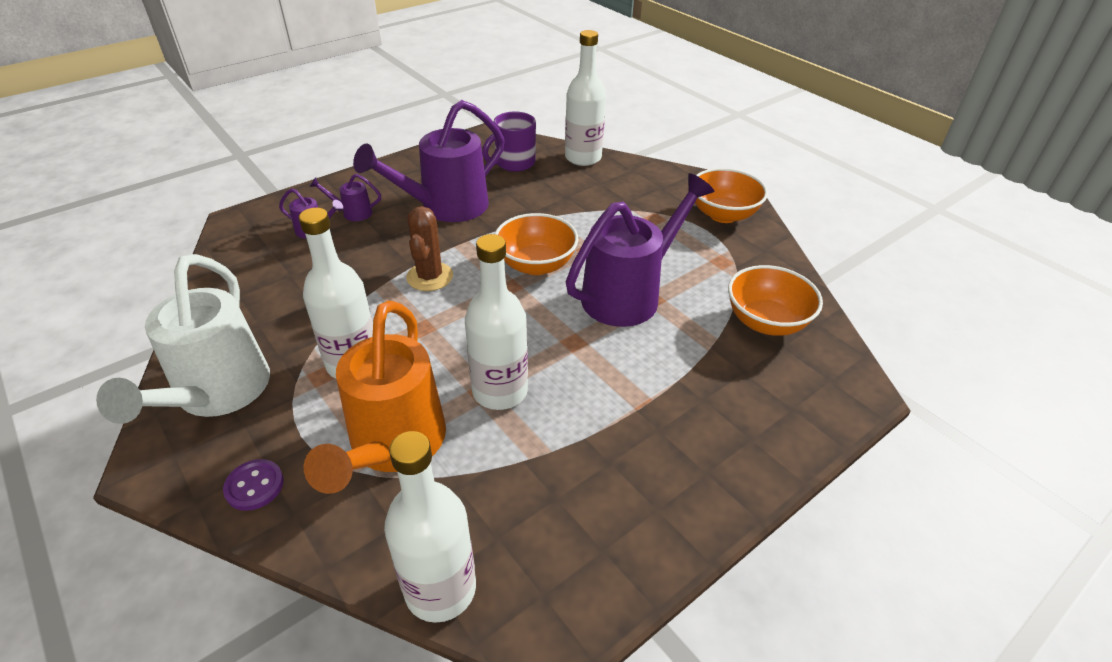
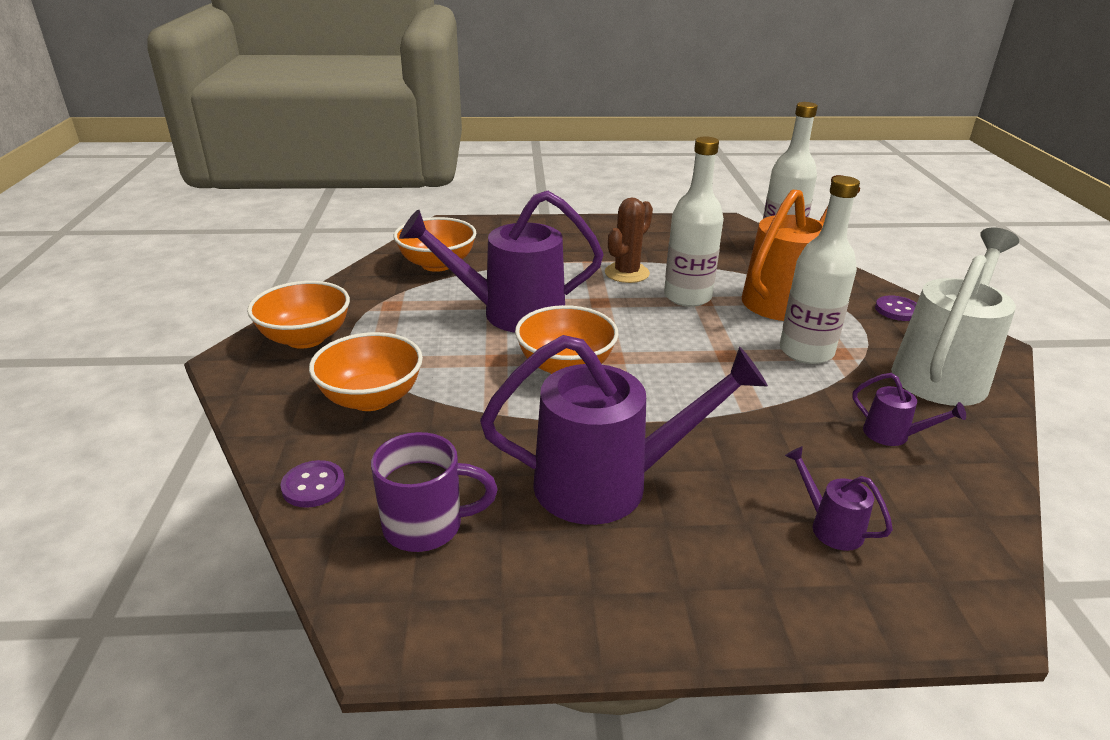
camera: 145 degrees left, 10 degrees down
purple watering can [309,174,381,221] -> purple watering can moved to [852,373,966,446]
brown cactus [406,206,453,291] -> brown cactus moved to [605,198,653,283]
white bottle [565,30,606,166] -> purple button [280,460,345,508]
none -> orange bowl [309,332,423,411]

